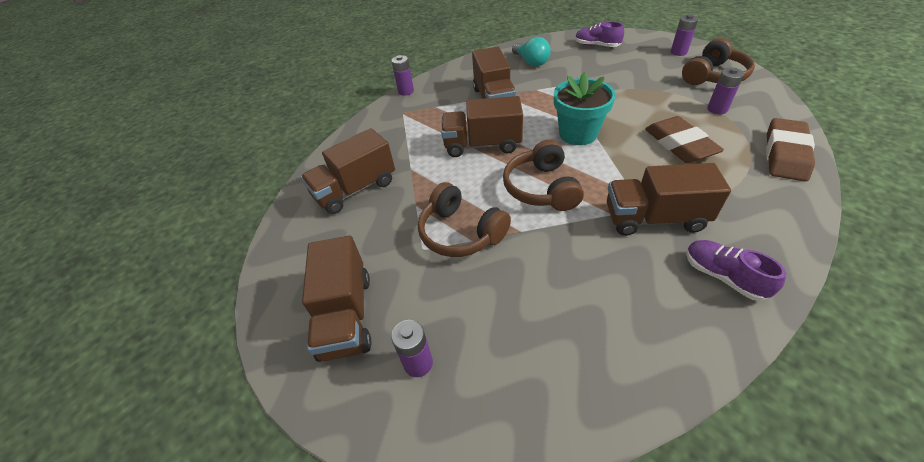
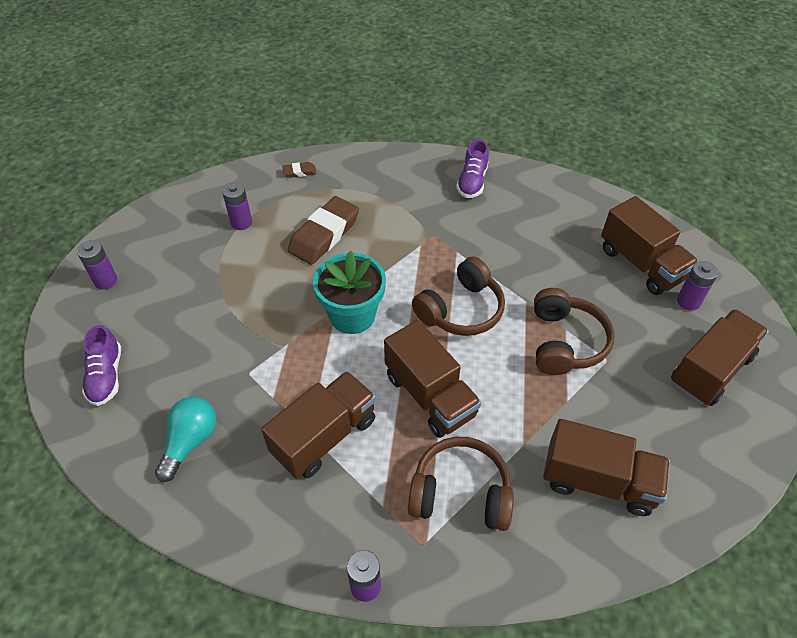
camera: 130 degrees left, 5 degrees up
brown truck [607,163,731,236] -> brown truck moved to [601,196,699,295]
brown headphones [682,38,755,85] -> brown headphones moved to [408,437,514,531]
brown eraser [766,118,815,182] -> brown eraser [282,162,317,178], size x0.44

